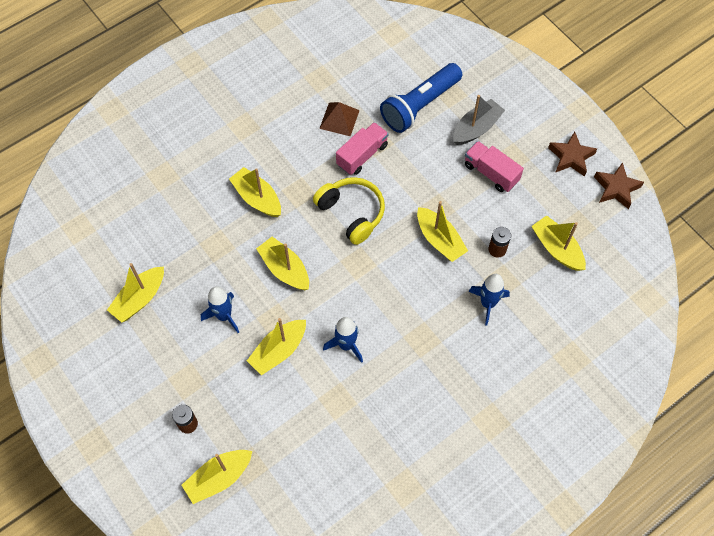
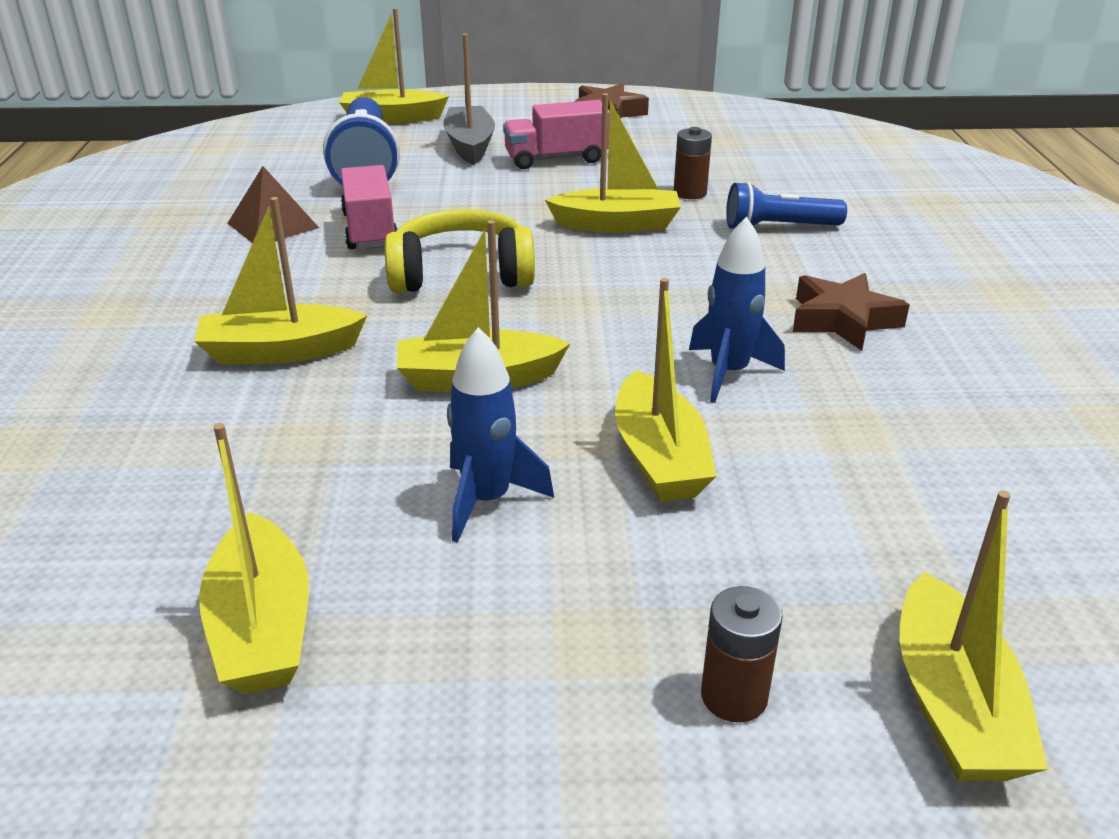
camera: 55 degrees left, 30 degrees down
blue rocket [468,274,510,326] -> blue flashlight [726,182,847,229]
yellow boat [531,215,586,271] -> yellow boat moved to [339,8,449,123]
brown star [594,162,644,209] -> brown star moved to [793,273,910,351]

